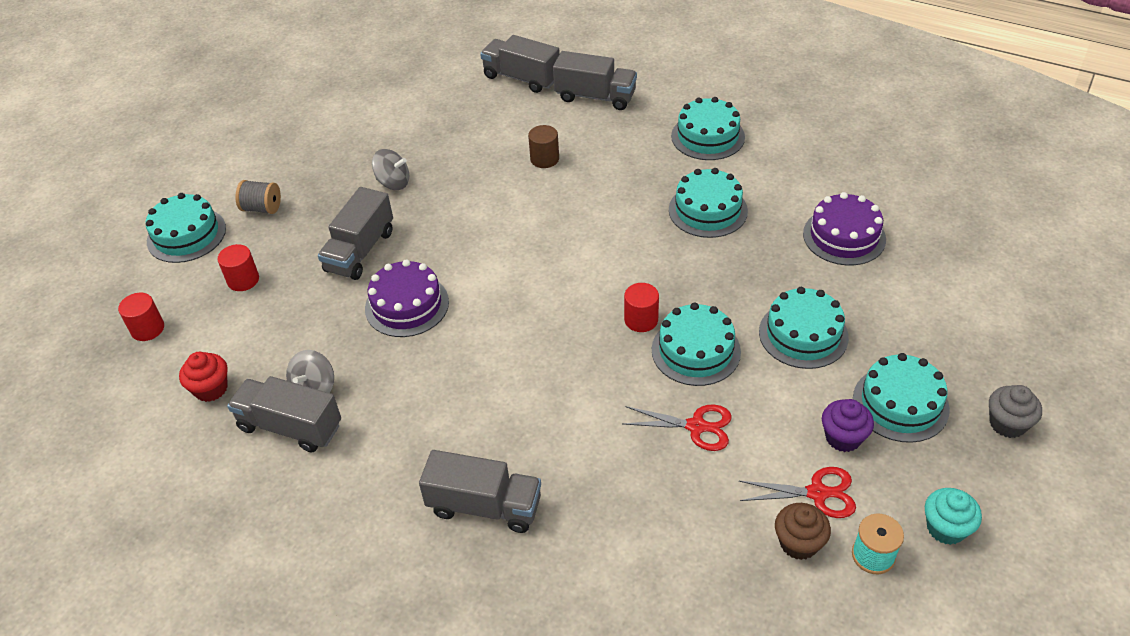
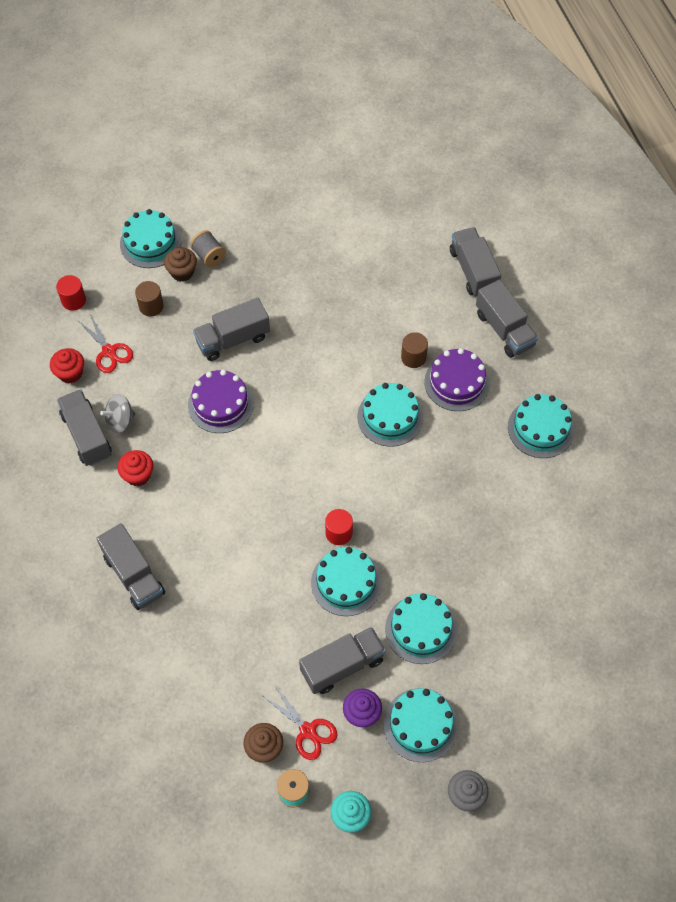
camera: 40 degrees right, 15 degrees up
red cylinder [217,244,259,291] -> brown cylinder [135,281,164,317]
grey spinning top [372,149,409,190] -> none
red scissors [623,404,732,451] -> red scissors moved to [79,314,133,373]
turquoise cake [669,168,748,238] -> turquoise cake moved to [357,383,423,447]
purple cake [803,192,886,265] -> purple cake moved to [424,348,490,411]
none -> red cupcake [118,450,154,486]
none -> brown cupcake [164,247,197,282]
none -> grey truck [299,627,386,694]

